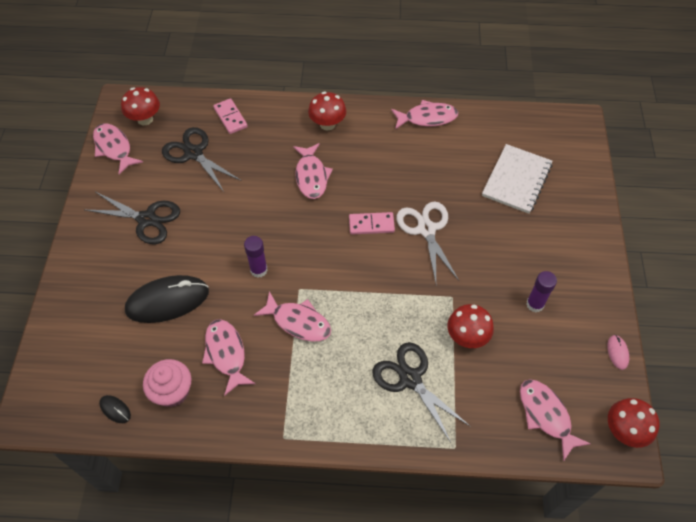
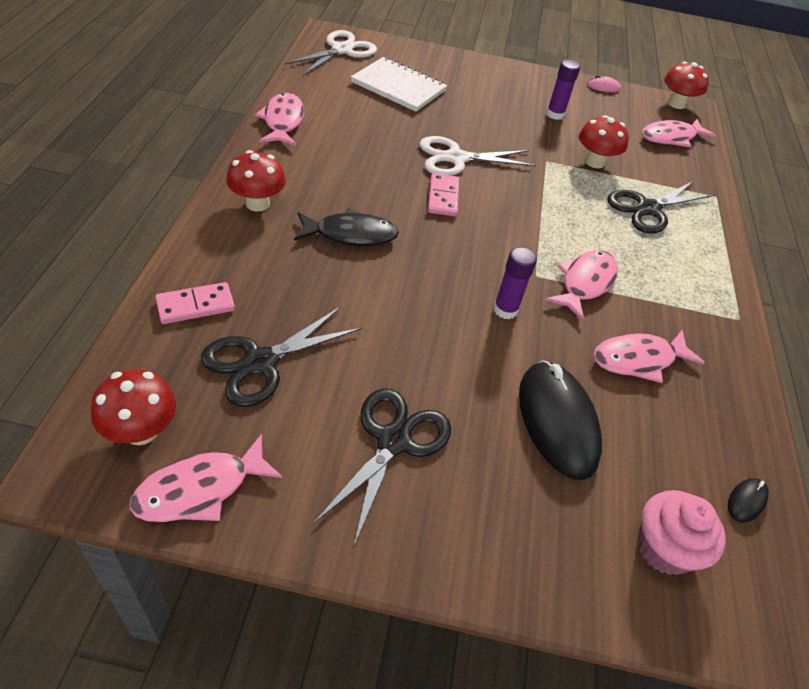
camera: 90 degrees left, 10 degrees down
pink cupcake [143,359,191,407] -> pink cupcake moved to [638,490,726,575]
pink fish [293,143,333,199] -> black fish [294,208,399,246]
none -> white scissors [285,30,377,76]

